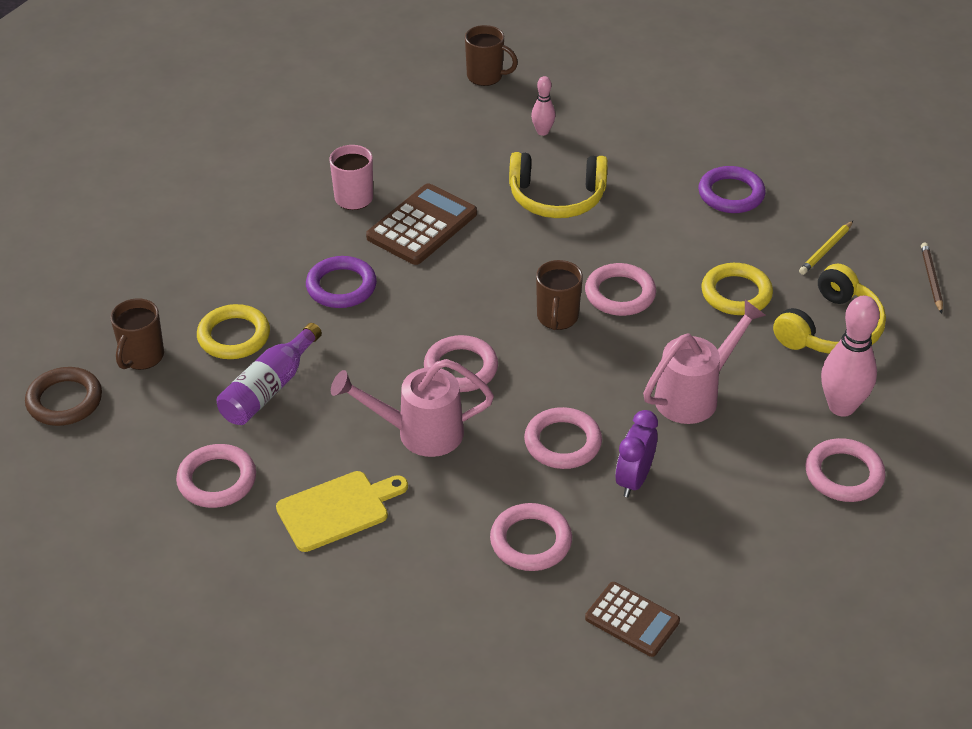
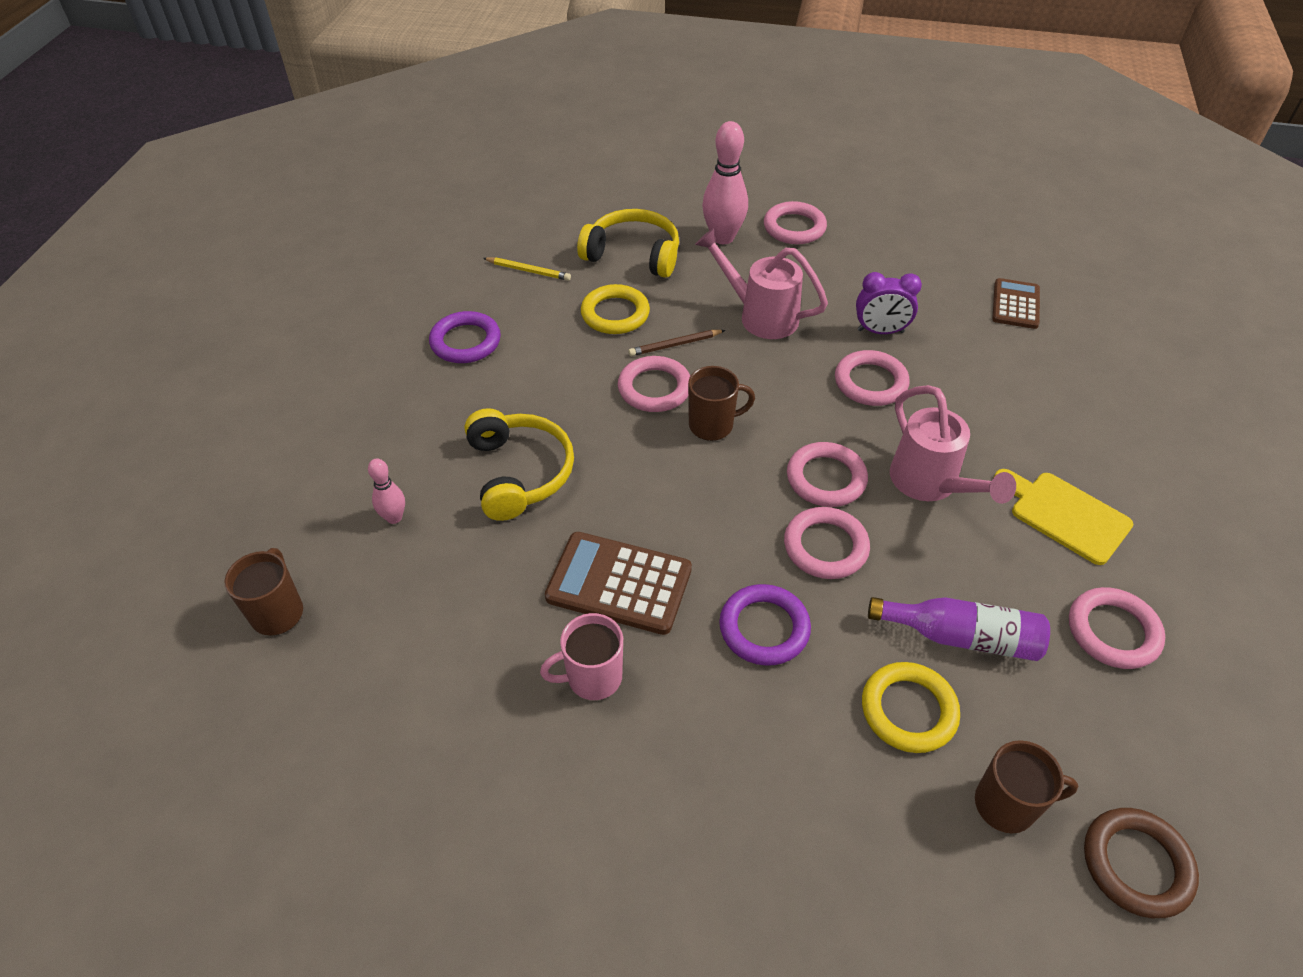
camera: 110 degrees left, 5 degrees up
pink ring [490,503,572,571] -> pink ring moved to [784,507,870,579]
brown pencil [921,242,943,314] -> brown pencil moved to [628,330,726,356]

